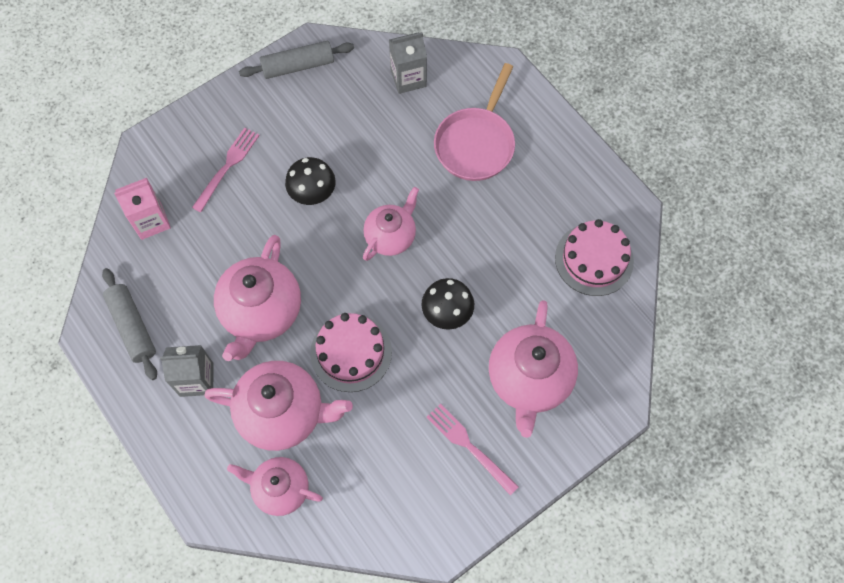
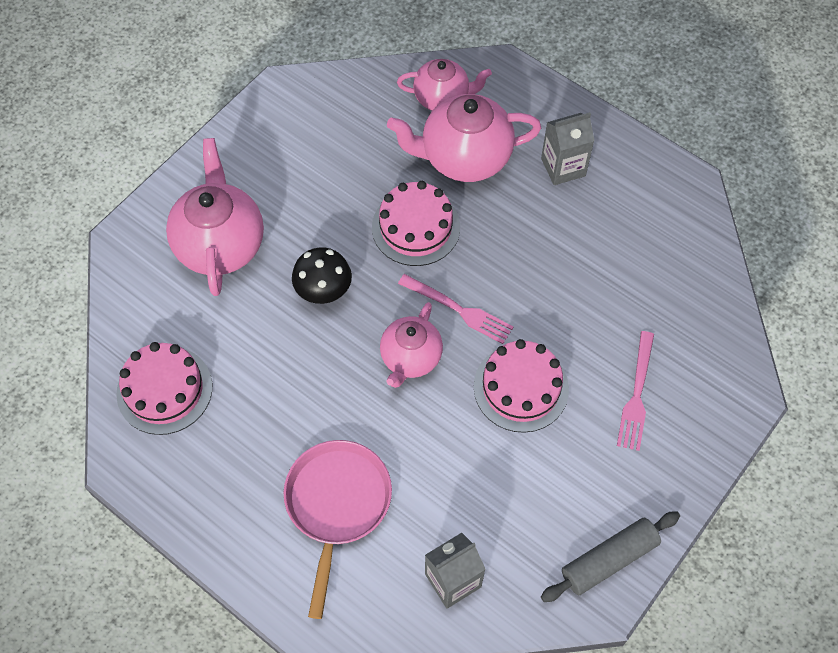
camera: 165 degrees right, 5 degrees down
grey rolling pin [102,268,157,380] -> none
pink carton [114,178,171,240] -> none
pink teapot [214,235,301,361] -> none
black mushroom [285,157,336,205] -> pink cake [474,339,569,433]
pink fork [427,404,519,496] -> pink fork moved to [398,274,514,344]

